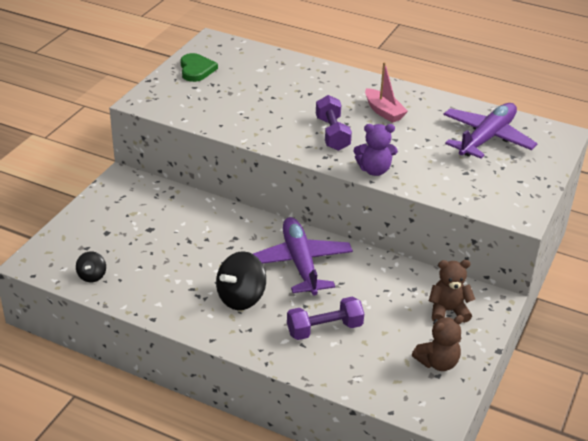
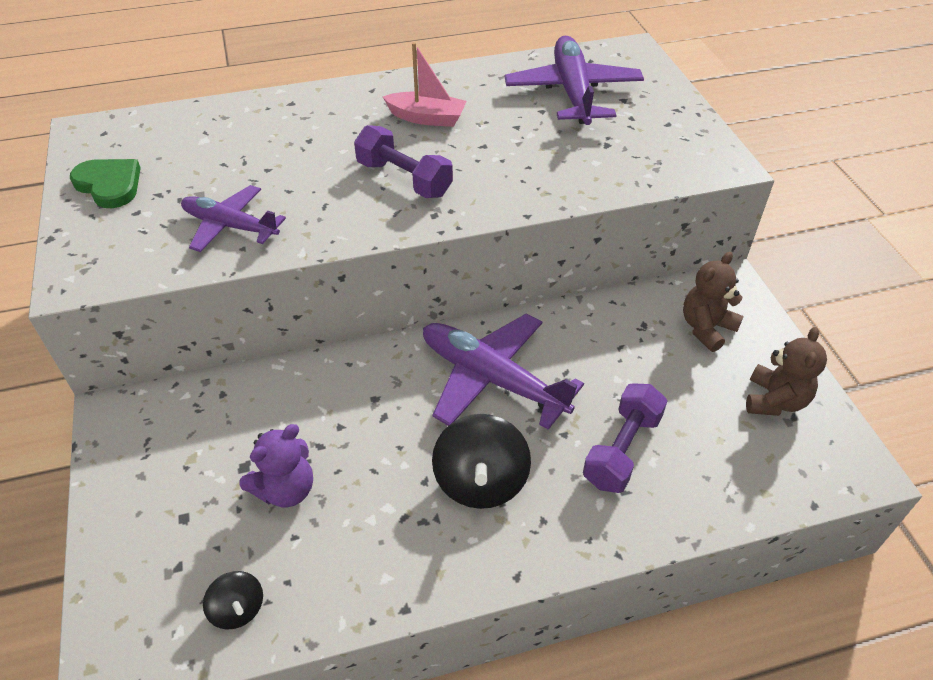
camera: 40 degrees left, 10 degrees up
purple teddy bear [354,124,397,176] -> purple teddy bear moved to [239,424,313,507]
none -> purple plane [181,185,286,252]

